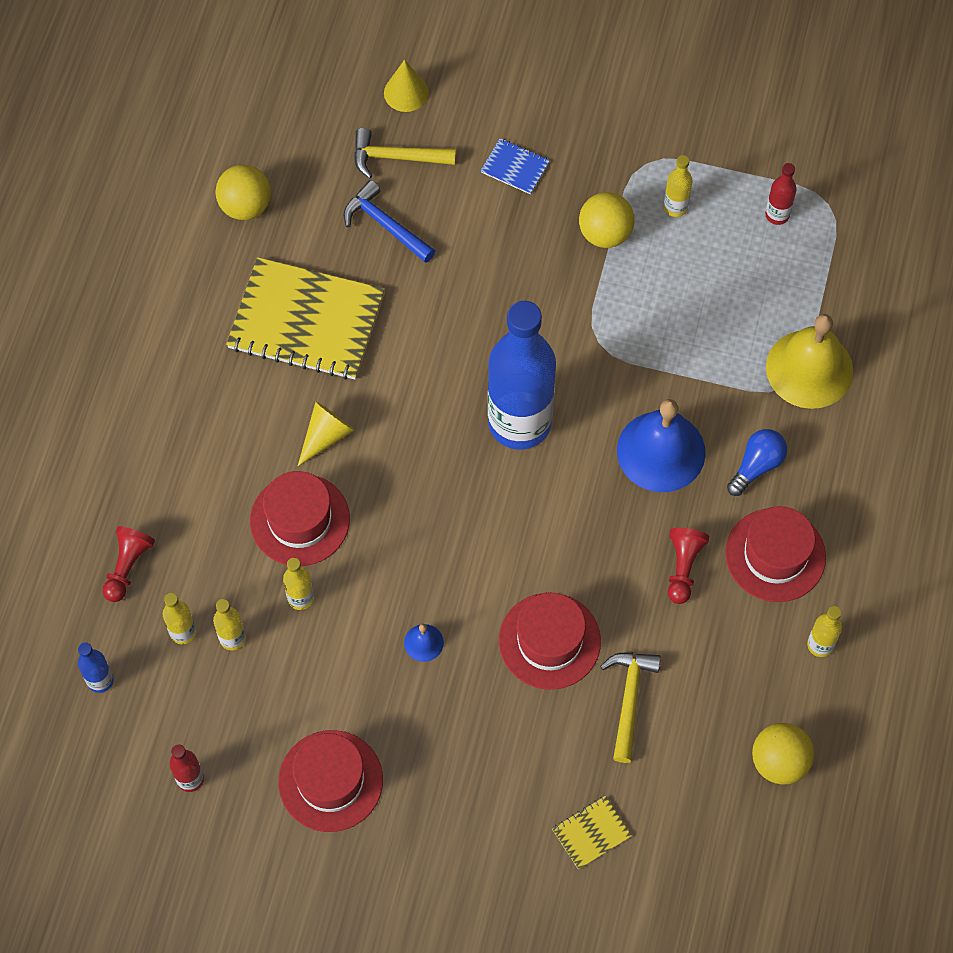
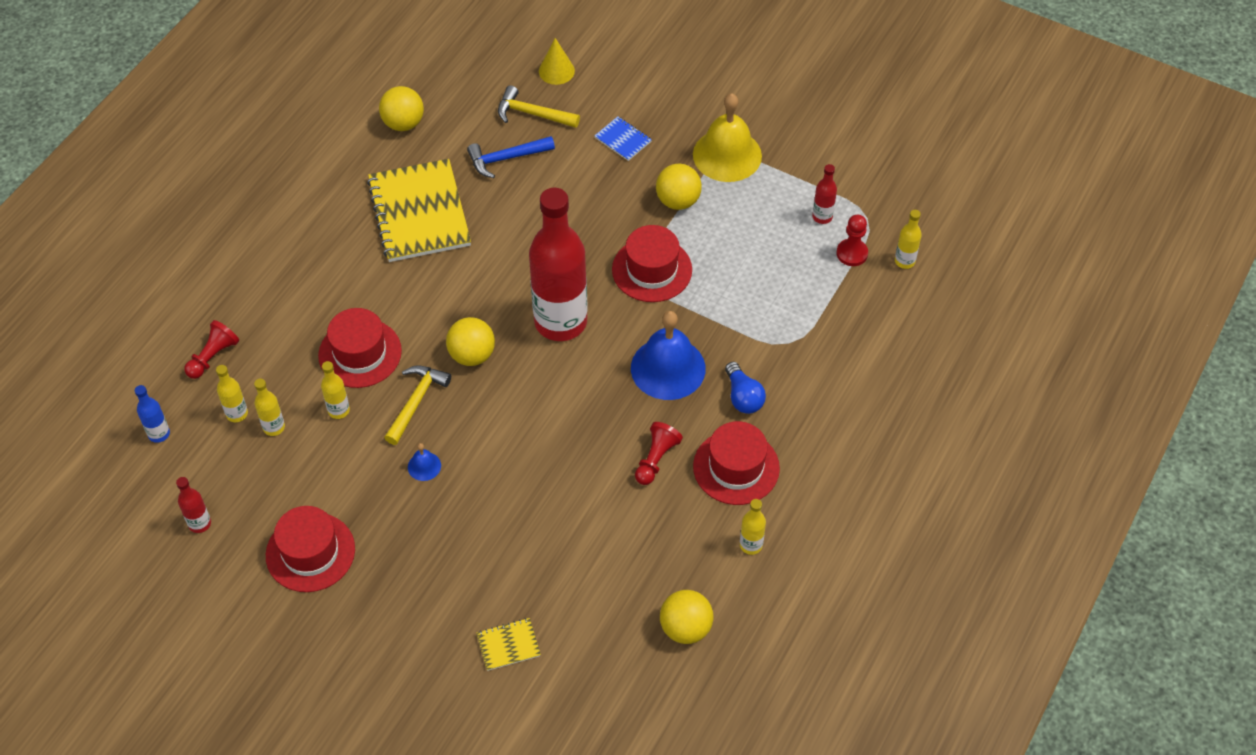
camera: 15 degrees right, 10 degrees down
yellow notebook [226,257,385,380] -> yellow notebook turned 45 degrees clockwise [367,159,471,262]
yellow cone [298,402,354,466] -> none
blue hammer [343,180,435,263] -> blue hammer turned 75 degrees counterclockwise [467,136,555,178]
blue bottle [488,301,556,450] -> red bottle [529,188,588,341]
red hat [499,593,601,690] -> red hat moved to [612,225,692,302]
yellow hammer [600,652,661,763] -> yellow hammer moved to [384,365,451,445]
yellow bottle [664,155,693,217] -> yellow bottle moved to [895,210,922,269]
blue light bulb [727,429,787,496] -> blue light bulb turned 105 degrees clockwise [725,362,766,414]
yellow bell [766,314,853,409] -> yellow bell moved to [693,93,762,182]
none -> yellow ball [446,317,495,366]
none -> red pawn [836,215,868,266]

